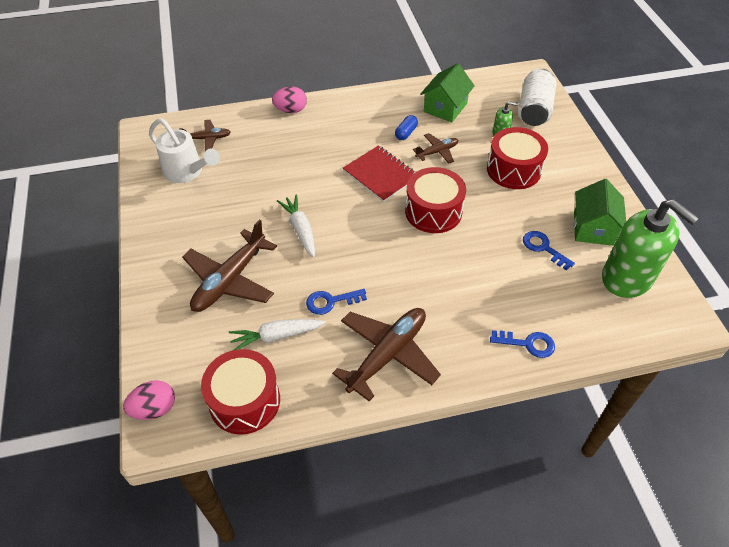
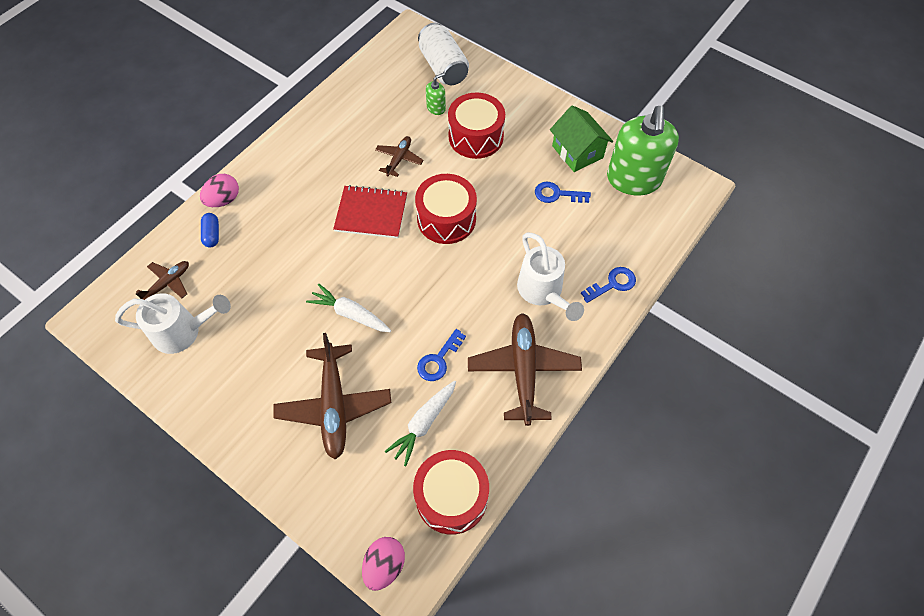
camera: 40 degrees left, 10 degrees up
blue capsule [395,115,418,140] -> blue capsule moved to [201,213,219,247]
green house [420,63,475,122] -> none
green soap dispenser [602,199,699,298] -> green soap dispenser turned 90 degrees clockwise [607,106,679,195]
none -> white watering can [517,233,584,321]

